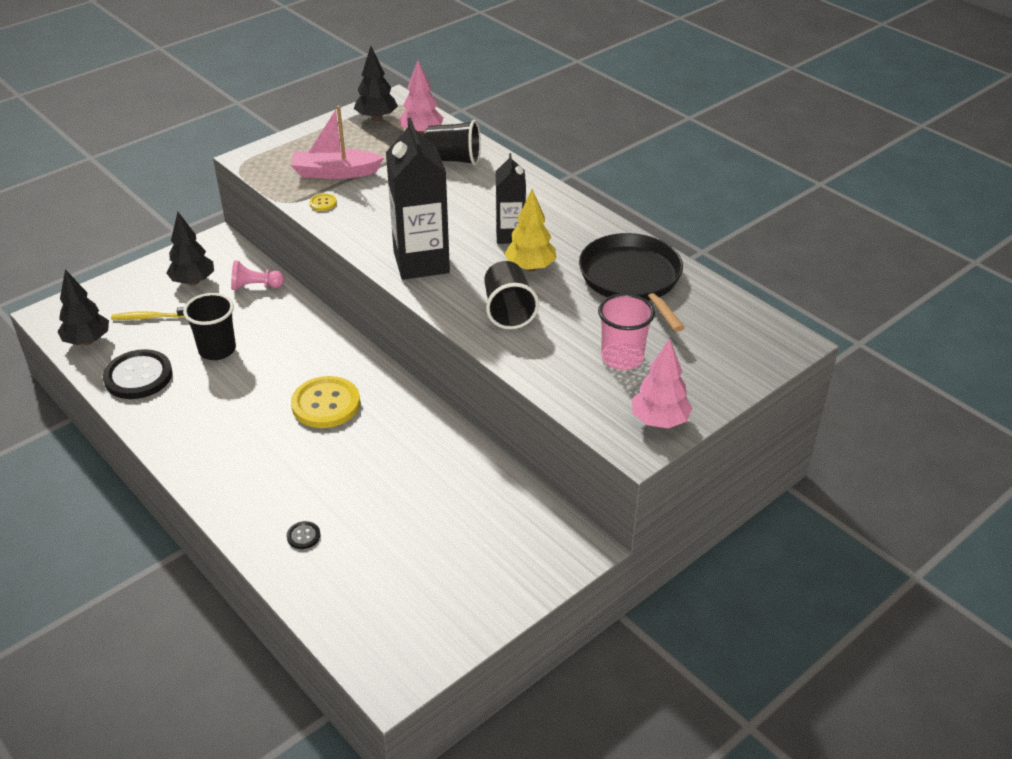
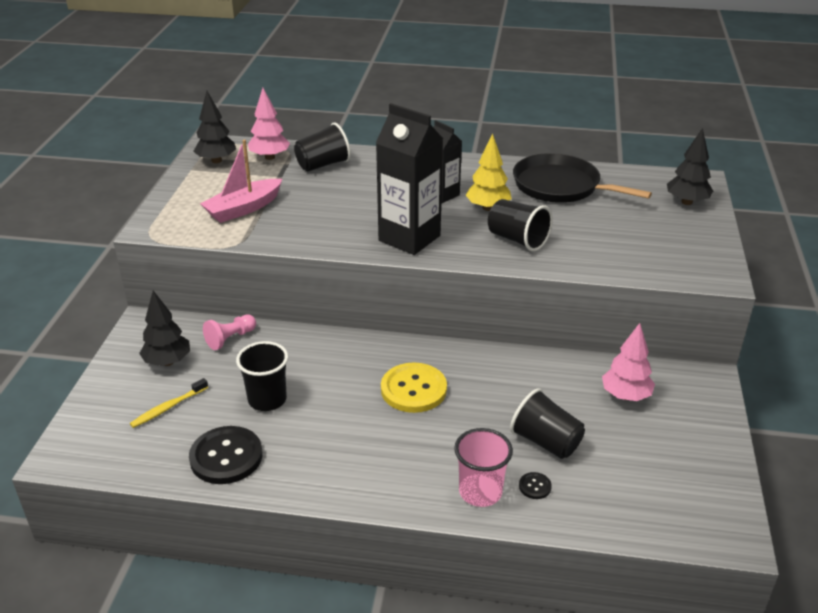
camera: 40 degrees left, 5 degrees down
black tree [57,269,109,345] -> black tree moved to [667,128,713,205]
yellow button [309,193,337,211] -> none
pink cup [598,293,655,370] -> pink cup moved to [454,428,513,507]
pink tree [632,338,692,429] -> pink tree moved to [602,323,655,401]
none -> black cup [510,388,585,459]

